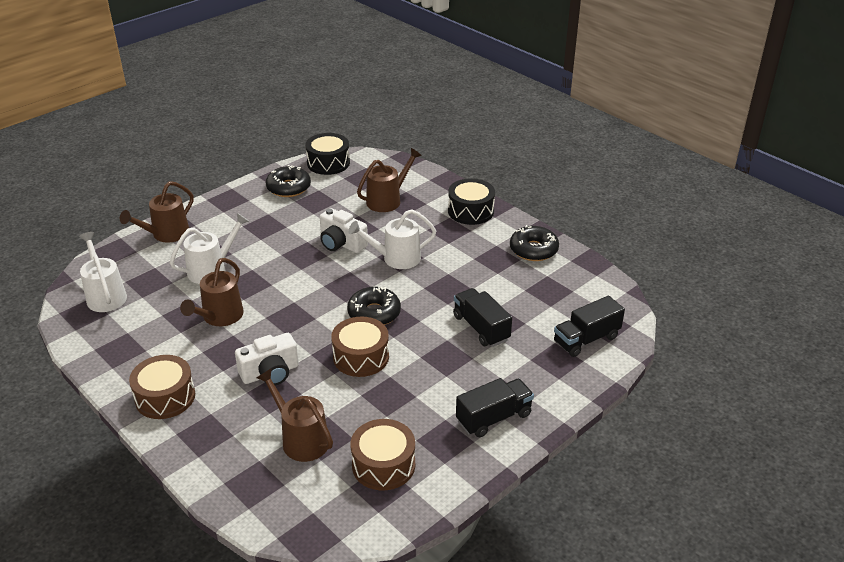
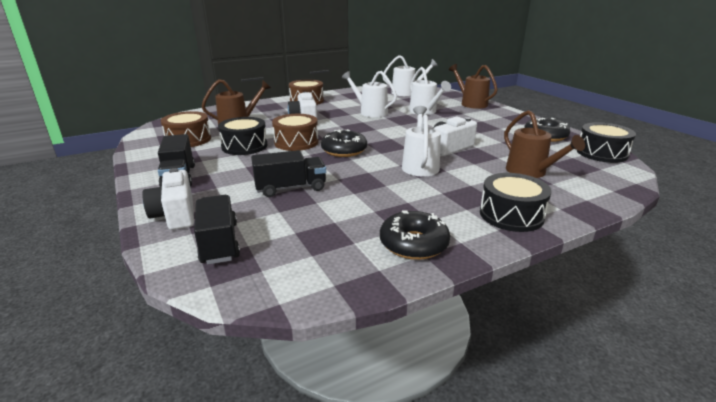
camera: 105 degrees right, 10 degrees down
brown watering can [180,258,244,326] -> white watering can [342,71,397,117]
none -> white camera [142,168,194,230]
none -> black drum [218,117,267,155]

